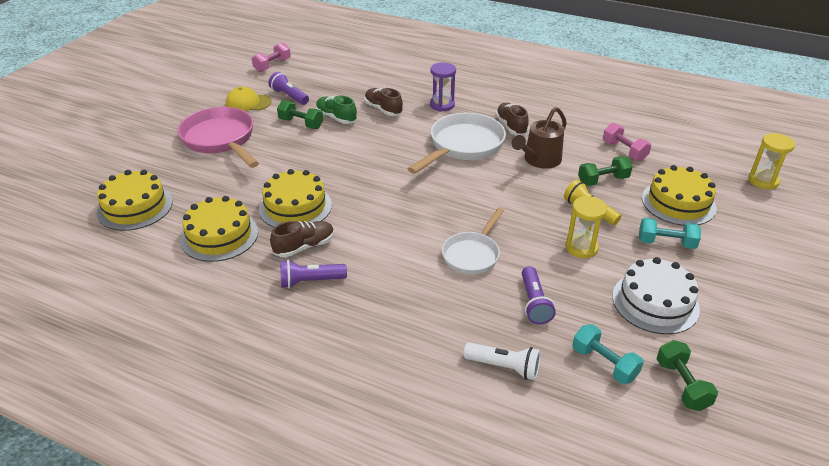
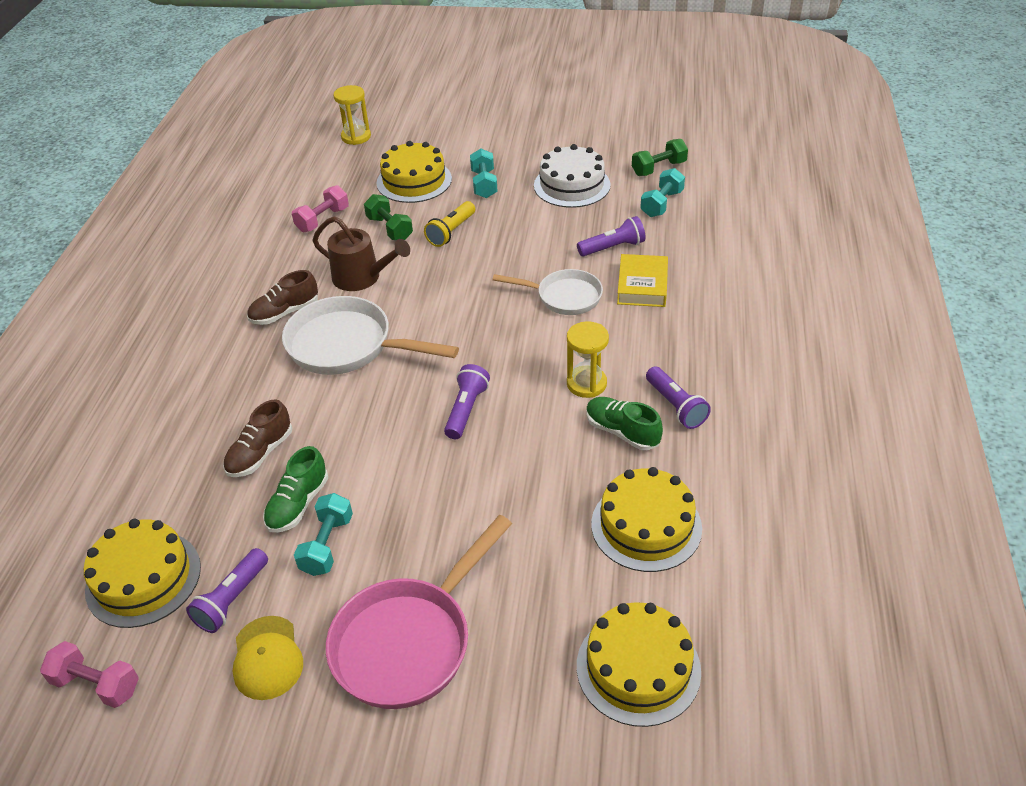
camera: 105 degrees left, 5 degrees up
yellow cake [259,169,332,227] -> yellow cake moved to [84,519,201,628]
brown shoe [270,221,334,257] -> green shoe [586,397,663,450]
green dumbbell [277,100,323,129] -> turquoise dumbbell [294,493,353,576]
purple hourglass [430,62,456,112] -> none
white flashlight [463,342,541,380] -> none
yellow hourglass [565,196,607,258] -> yellow hourglass moved to [567,321,609,398]
none -> purple flashlight [444,364,490,439]
none -> yellow book [617,254,668,307]

